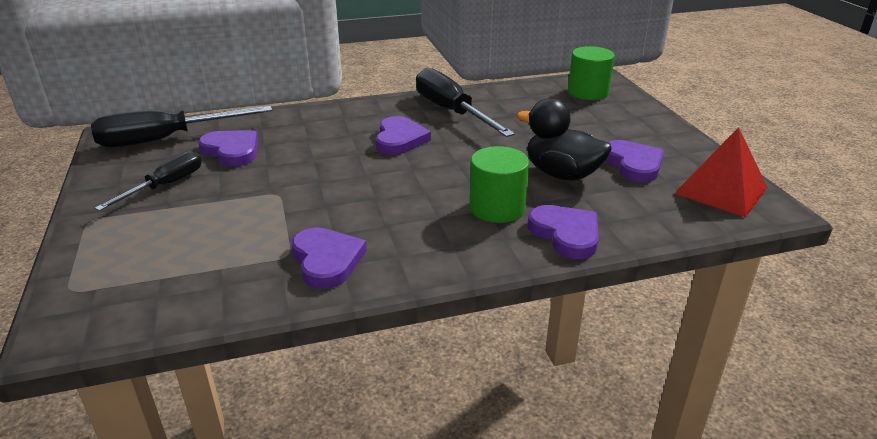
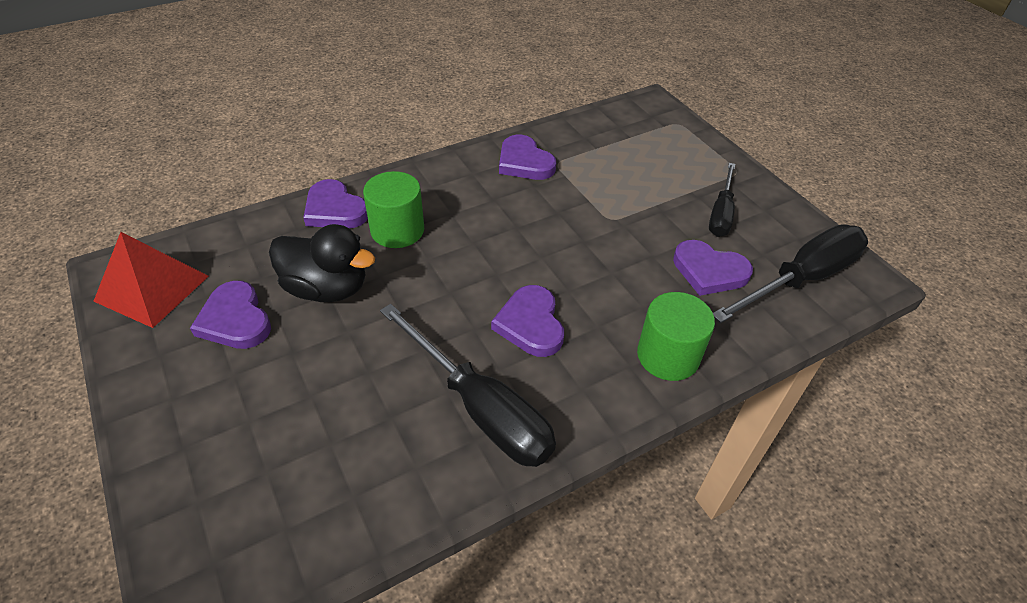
camera: 165 degrees right, 15 degrees up
green cylinder [568,46,615,100] -> green cylinder moved to [637,292,715,381]

